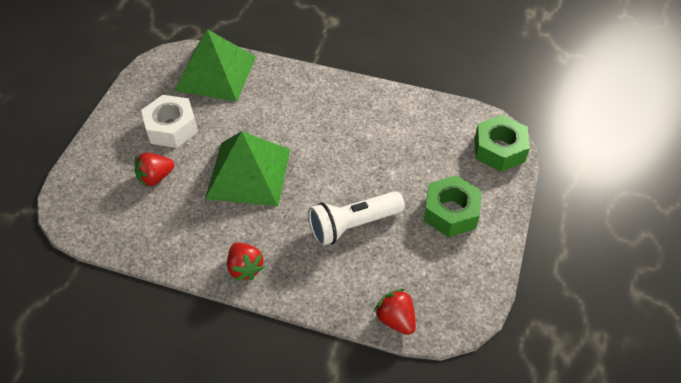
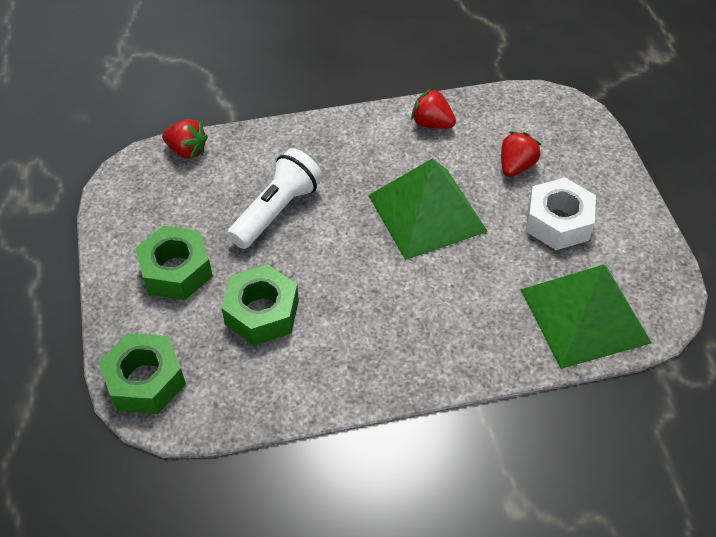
camera: 150 degrees right, 0 degrees up
red strawberry [227,243,265,281] -> red strawberry moved to [411,88,456,129]
none -> green nut [221,264,299,345]

